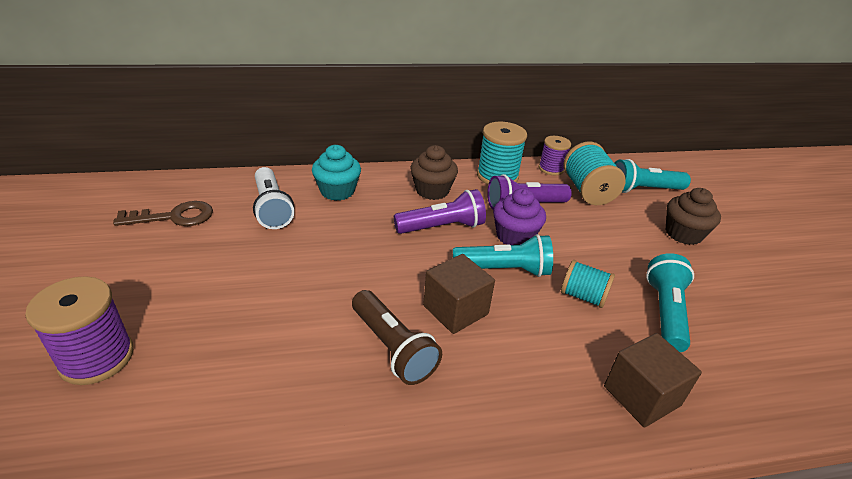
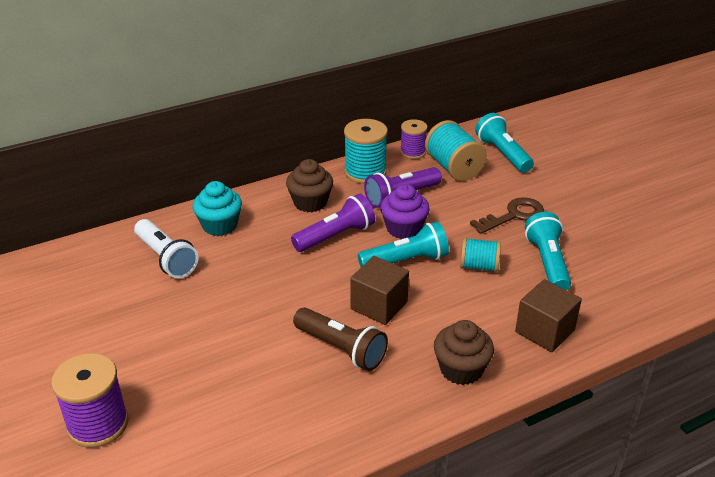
camera: 15 degrees left, 0 degrees up
brown key [113,201,213,226] -> brown key moved to [470,197,544,234]
turquoise flashlight [615,159,691,193] -> turquoise flashlight turned 90 degrees clockwise [475,113,534,173]
brown cupcake [666,188,721,245] -> brown cupcake moved to [434,320,494,385]

